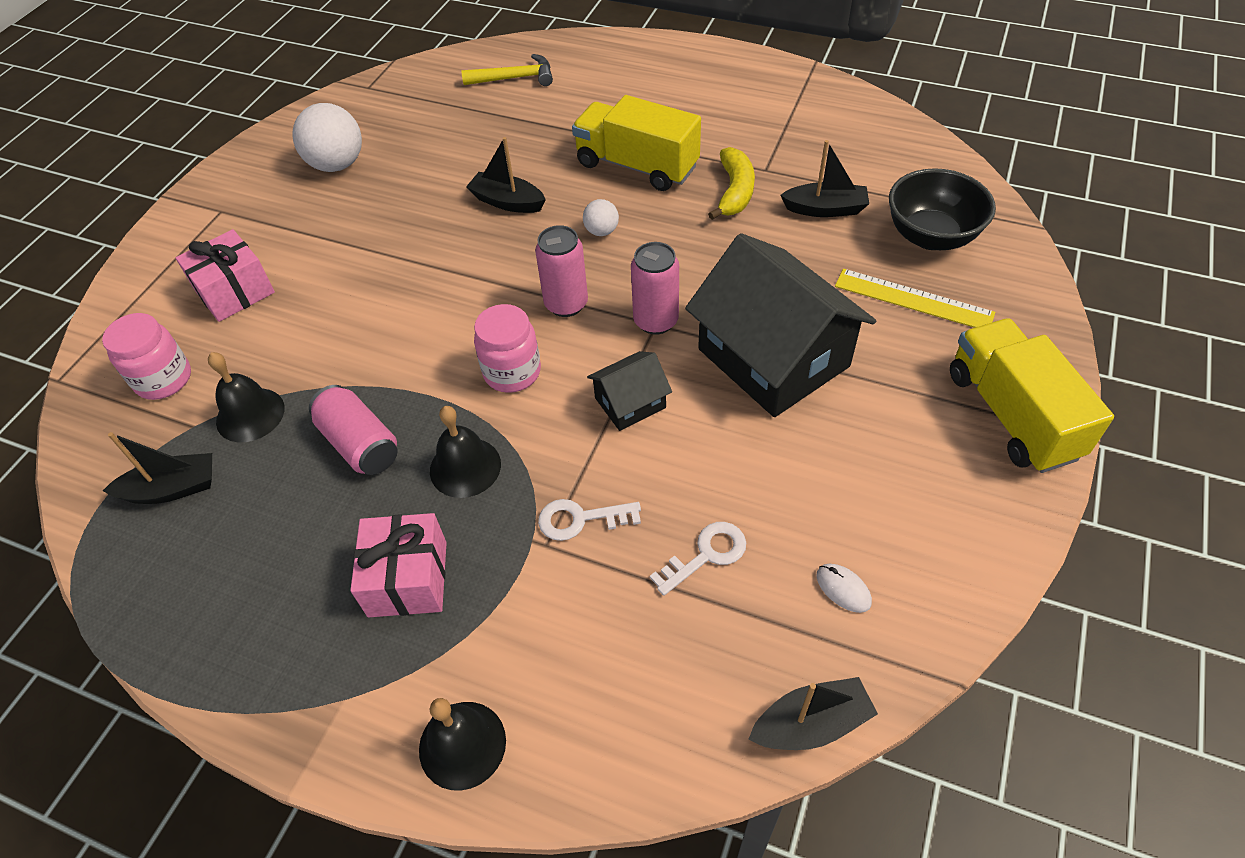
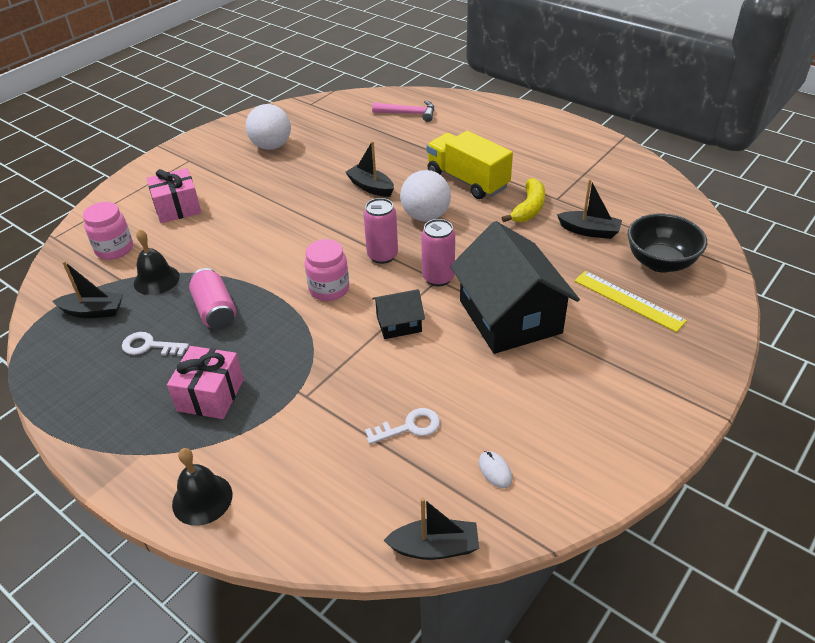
camera: 15 degrees right, 10 degrees down
black bell [430,406,501,498] -> none
yellow hammer [461,54,553,86] -> pink hammer [372,100,434,122]
white key [538,499,641,541] -> white key moved to [122,332,189,356]
white ball [583,199,619,236] -> white ball [400,170,451,221], size x1.96
yellow truck [950,318,1114,473] -> none

